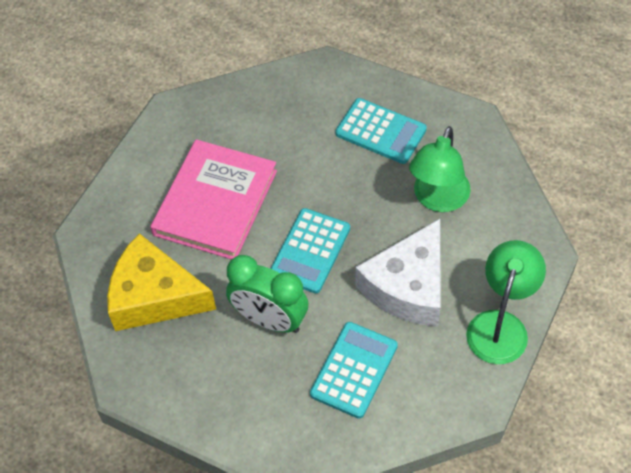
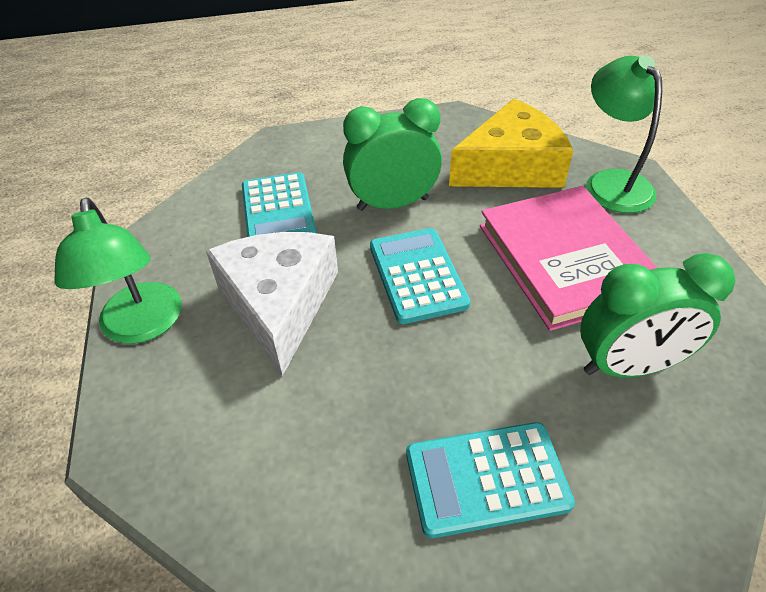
camera: 140 degrees right, 10 degrees down
green lamp [409,126,471,212] -> green lamp moved to [586,55,662,213]
none -> green clock [580,253,736,378]

